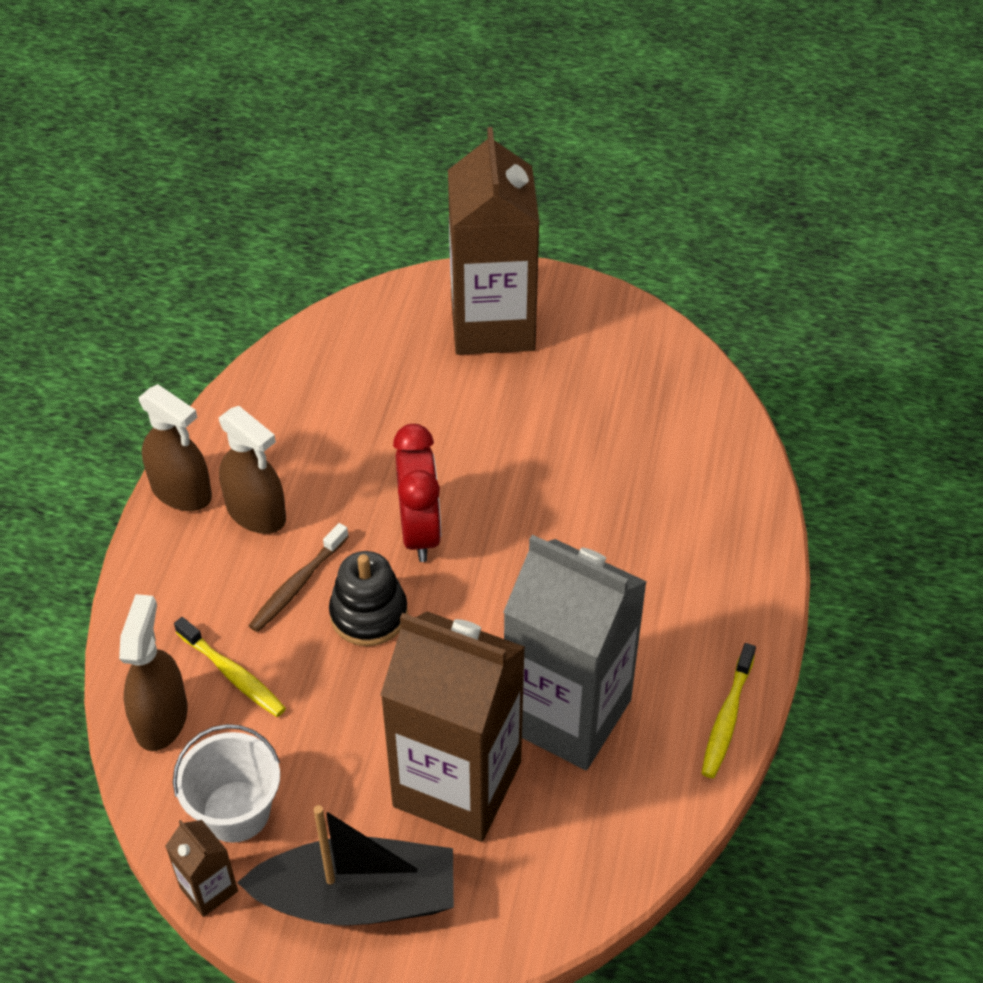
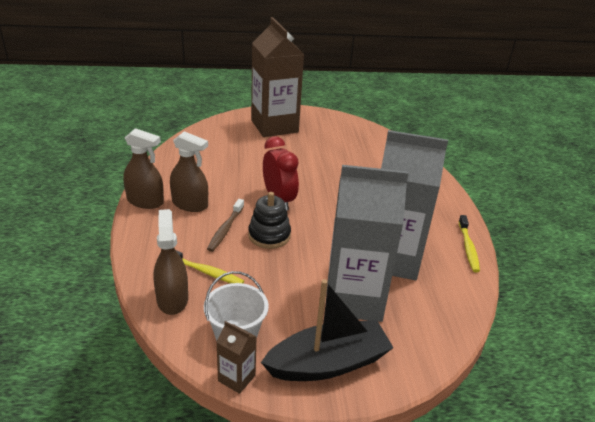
camera: 20 degrees left, 15 degrees down
brown carton [380,611,525,842] -> grey carton [326,165,409,322]

